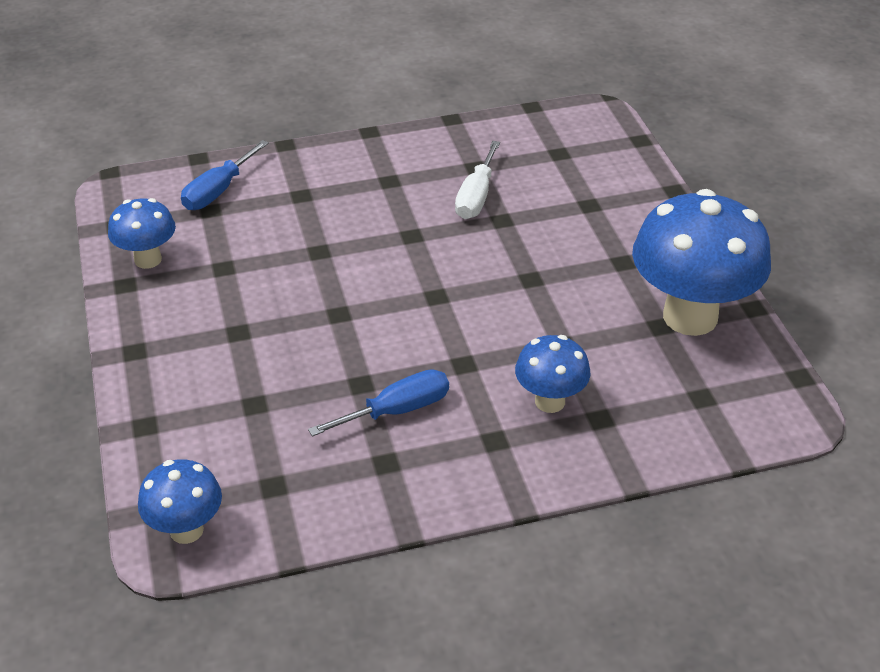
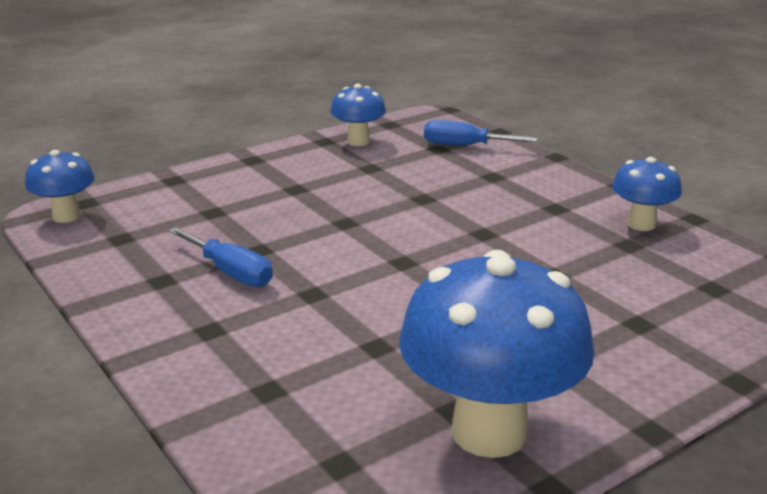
camera: 70 degrees right, 15 degrees down
white screwdriver [455,141,500,219] -> none
blue mushroom [515,335,591,413] -> blue mushroom moved to [612,157,682,231]

